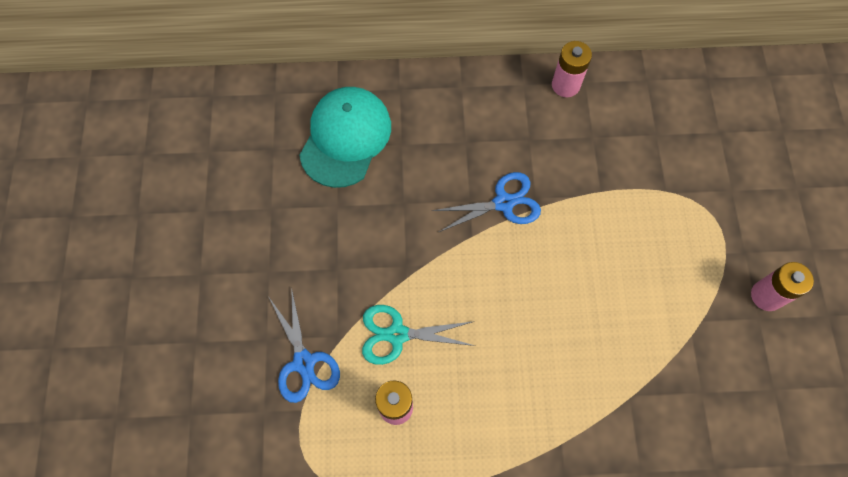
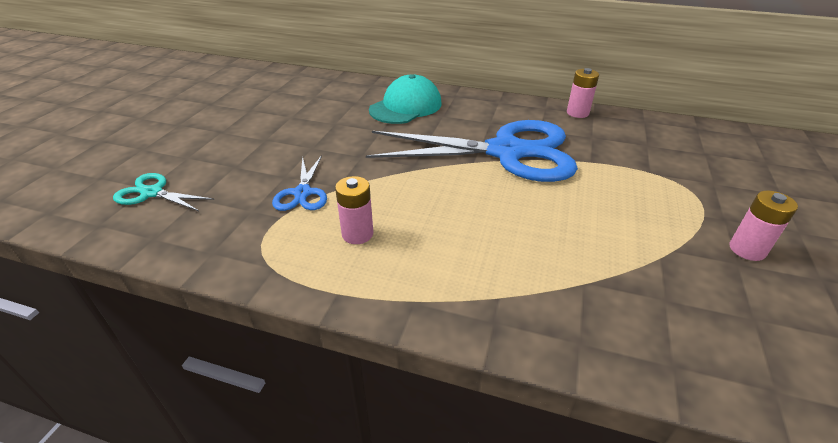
camera: 20 degrees right, 30 degrees down
turquoise scissors [362,305,475,365] -> turquoise scissors moved to [113,173,214,211]
blue scissors [432,172,541,232] -> blue scissors [366,120,578,182], size x2.34

